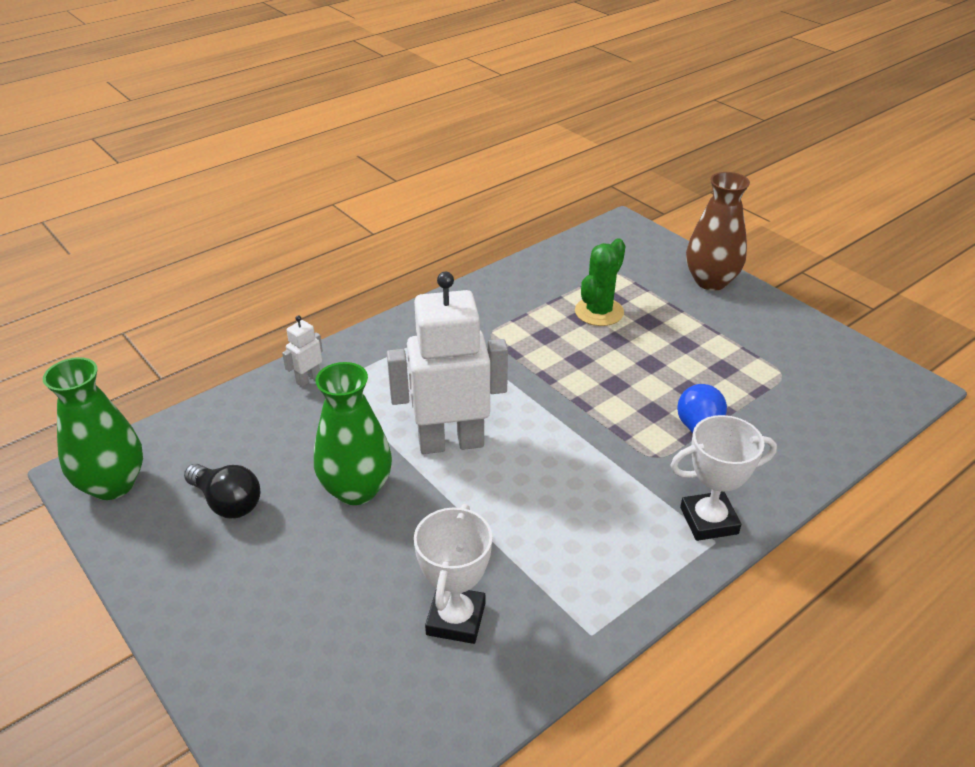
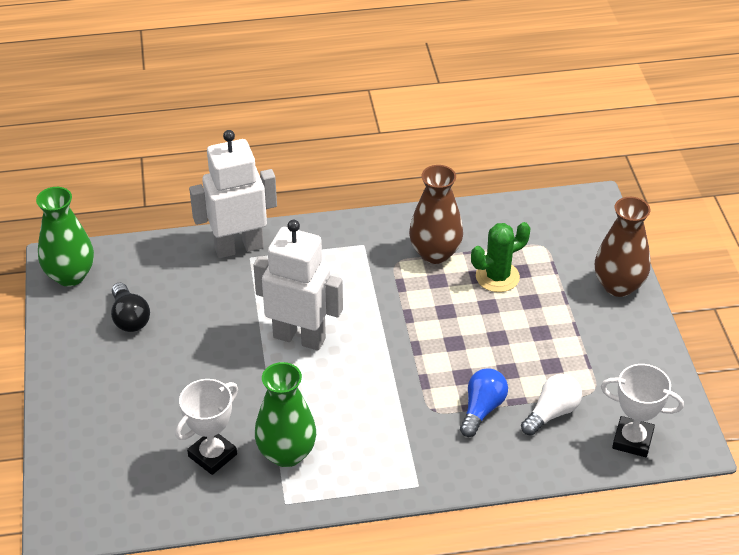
camera: 30 degrees right, 5 degrees up
white robot [282,315,323,387] -> white robot [189,130,277,258], size x2.39
green vase [314,362,392,505] -> green vase moved to [255,362,316,467]
white trophy [670,415,777,541] -> white trophy moved to [601,364,684,457]
none -> brown vase [409,165,463,264]
none -> white light bulb [521,374,582,436]

